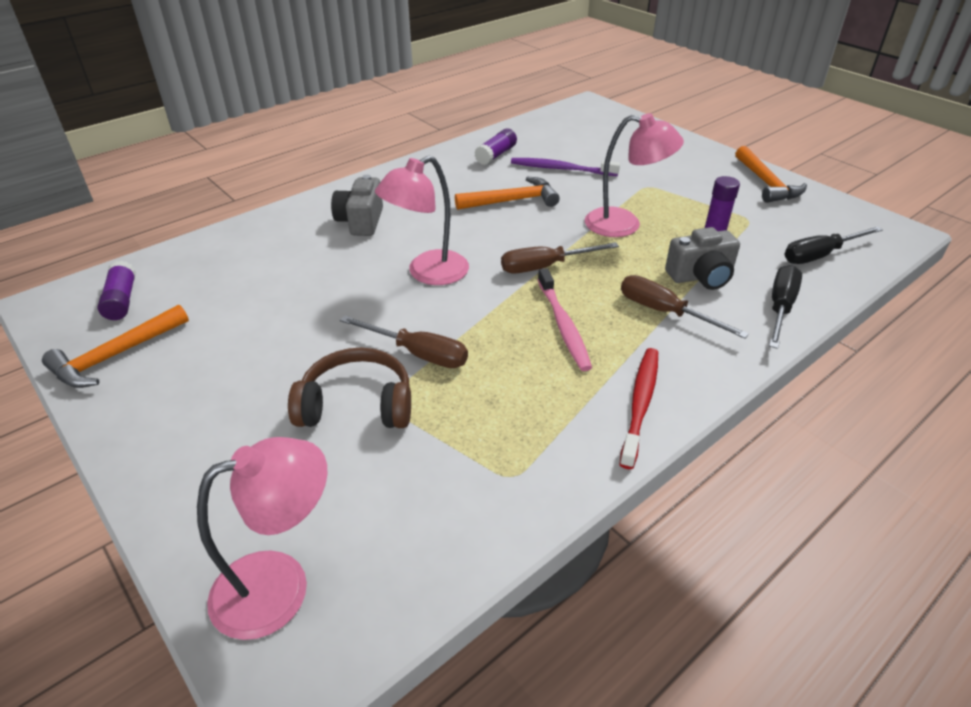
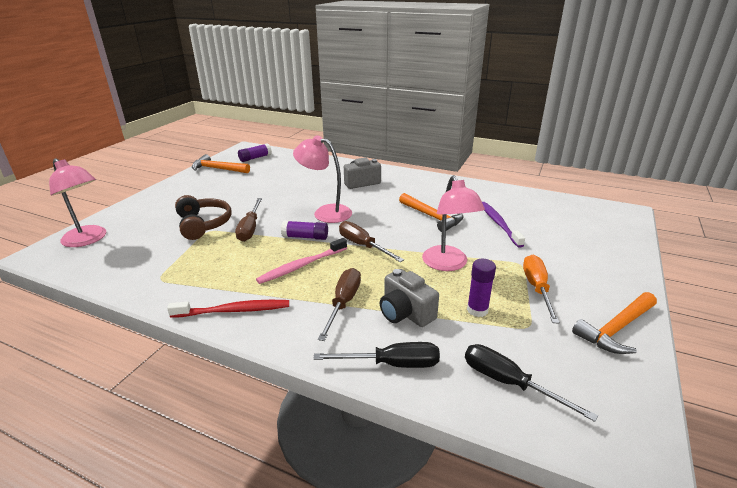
camera: 65 degrees right, 10 degrees down
purple glue stick [474,128,517,165] -> purple glue stick moved to [281,220,328,240]
none -> orange screwdriver [523,255,560,323]

